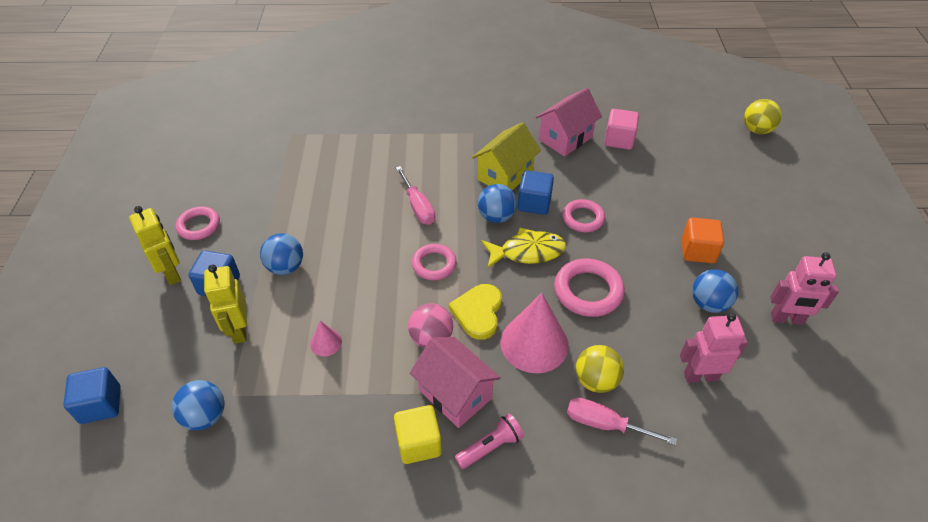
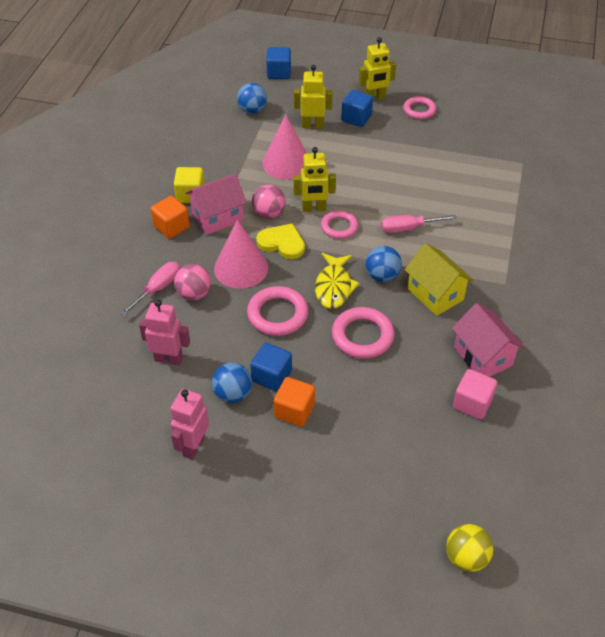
camera: 105 degrees right, 0 degrees up
blue ball [260,233,303,275] -> none
pink cone [310,321,342,356] -> pink cone [262,114,307,179], size x2.16
pink flashlight [455,413,524,469] -> orange cube [151,196,190,239]
blue cube [518,170,554,215] -> blue cube moved to [250,343,292,392]
pink ring [562,199,605,232] -> pink ring [332,307,395,359], size x1.50
yellow ball [576,345,624,393] -> pink ball [174,264,211,301]
pink robot [680,313,748,383] -> pink robot turned 90 degrees counterclockwise [139,300,190,365]
none -> yellow robot [293,147,336,212]

